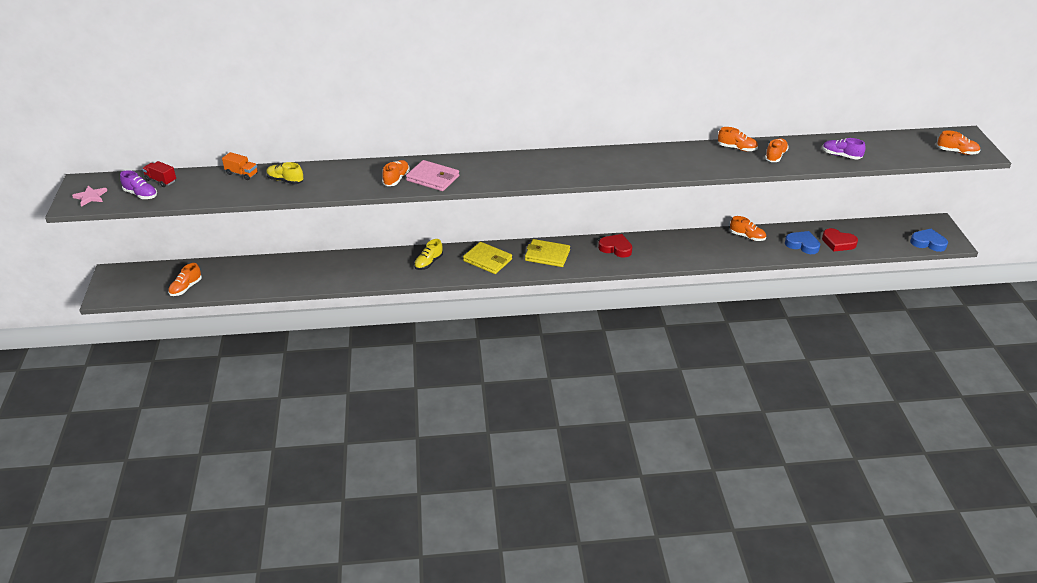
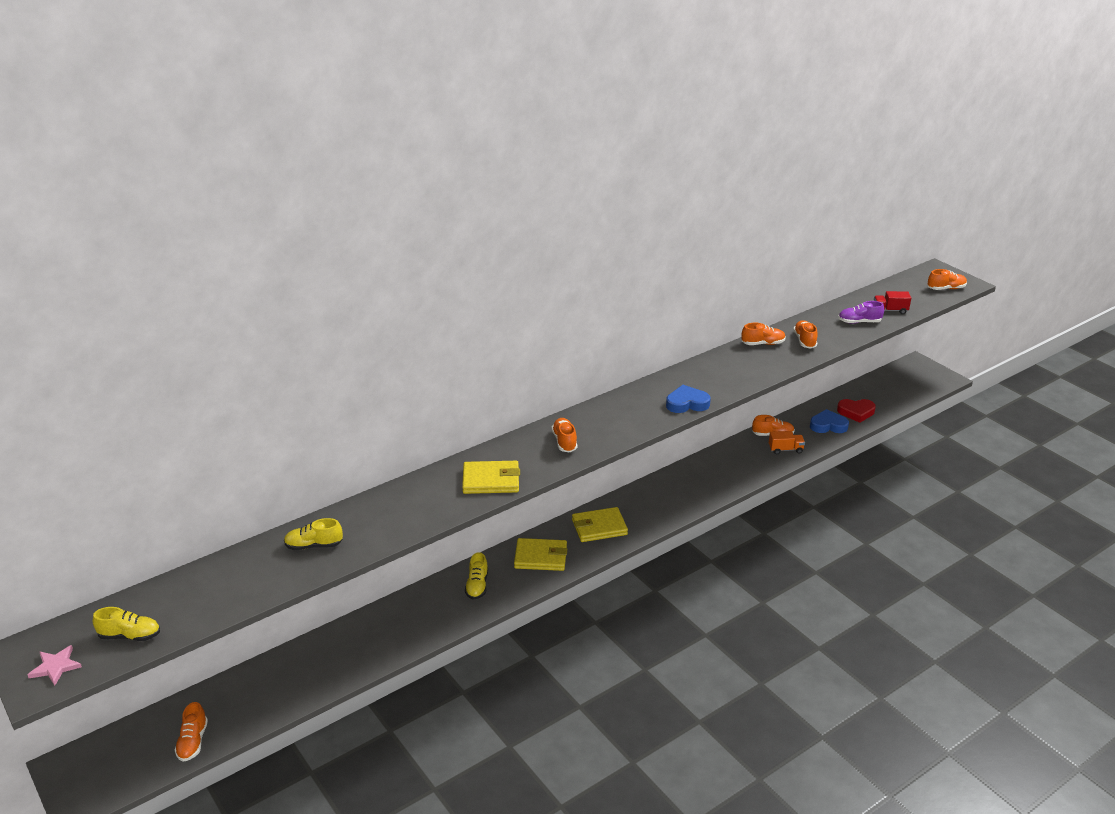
camera: 30 degrees left, 5 degrees down
purple shoe [120,170,157,199] -> yellow shoe [93,607,160,641]
red truck [142,161,176,187] -> red truck moved to [874,291,911,314]
orange truck [222,152,258,180] -> orange truck moved to [769,431,805,454]
orange shoe [382,160,410,186] -> orange shoe moved to [552,418,577,452]
pink wallet [406,160,459,191] -> yellow wallet [462,461,520,494]
red heart [598,234,632,258] -> none
blue heart [910,229,948,252] -> blue heart moved to [666,385,711,413]

